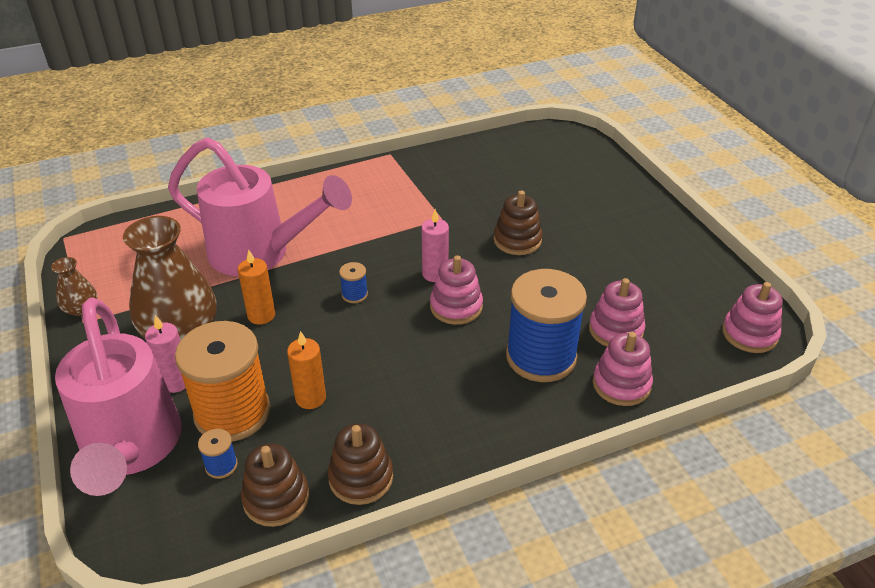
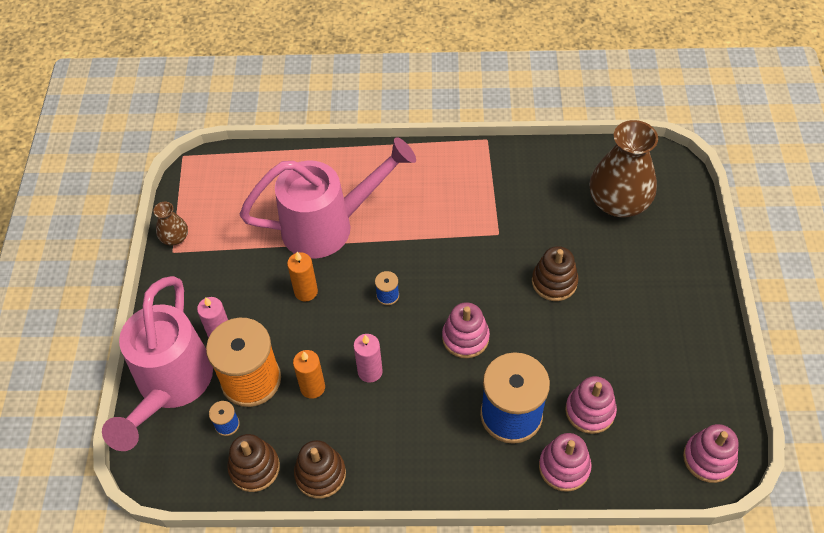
camera: 25 degrees right, 15 degrees up
brown vase [123,216,216,341] -> brown vase moved to [589,120,658,217]
pink watering can [168,137,352,276] -> pink watering can turned 60 degrees counterclockwise [240,137,416,258]
pink candle [421,209,449,282] -> pink candle moved to [353,334,383,383]

